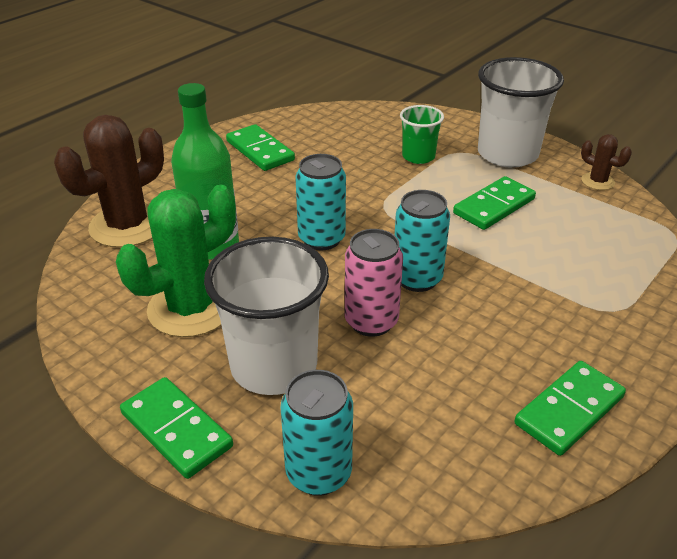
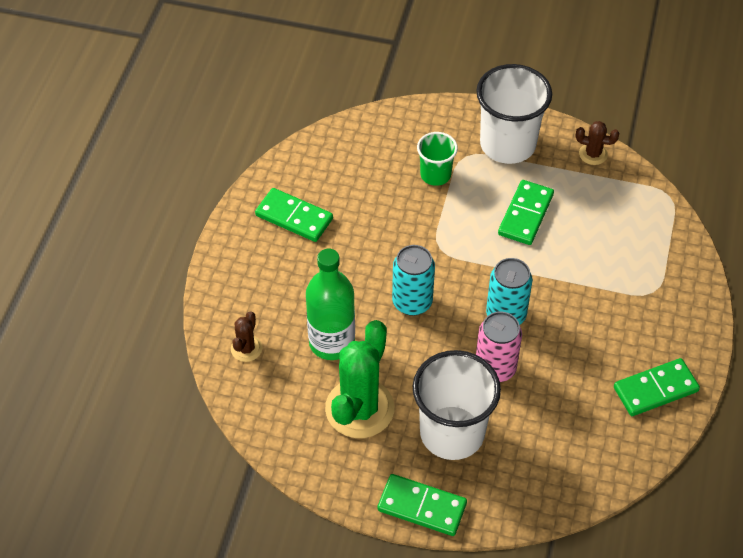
camera: 25 degrees left, 15 degrees up
brown cactus [54,115,164,248] -> brown cactus [231,311,262,362], size x0.47
turquoise can [281,370,353,496] -> none
green domino [514,361,626,456] -> green domino turned 45 degrees clockwise [614,358,700,416]

